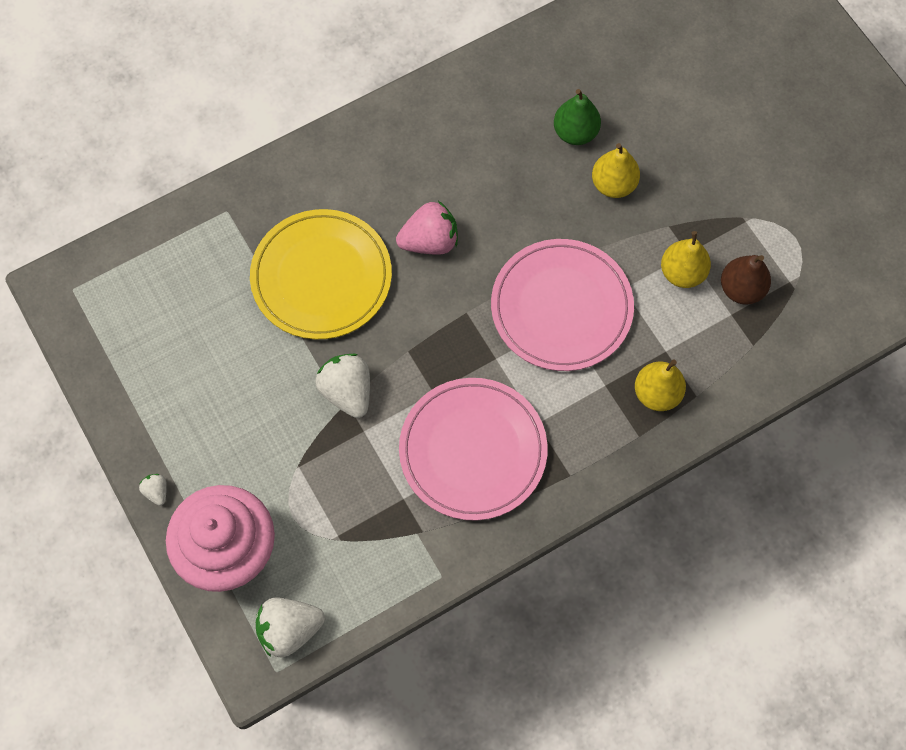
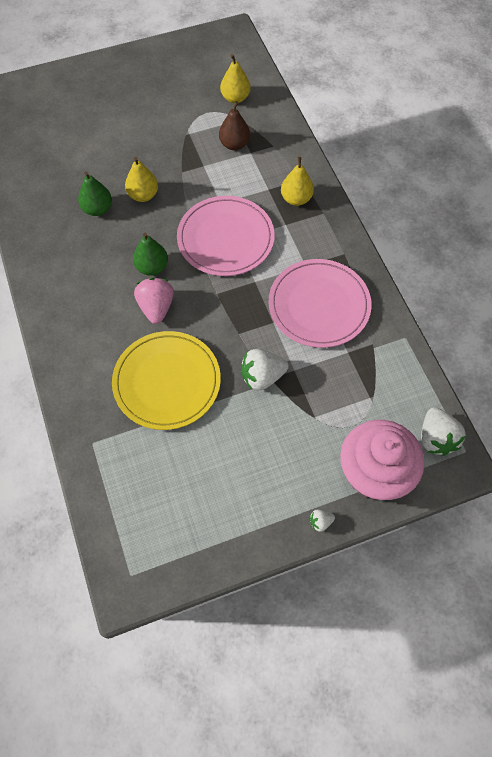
camera: 80 degrees left, 5 degrees down
yellow pear [661,231,711,288] -> yellow pear moved to [220,54,251,103]
none -> green pear [133,233,168,276]

